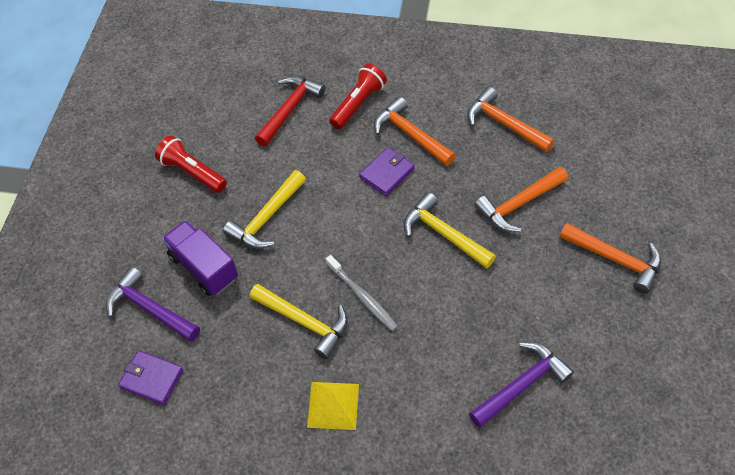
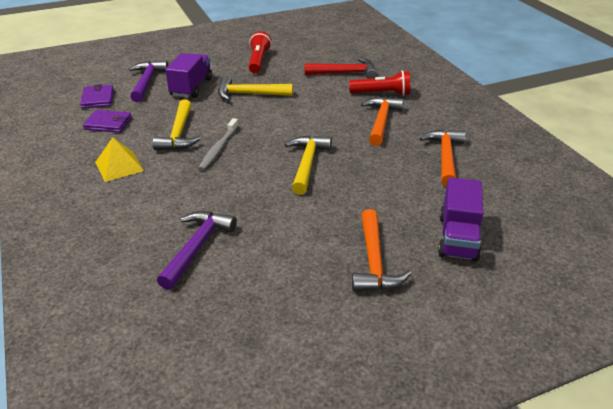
camera: 55 degrees right, 20 degrees down
purple wallet [359,147,415,196] -> purple wallet moved to [83,110,132,133]
purple hammer [469,342,574,428] -> purple hammer turned 90 degrees counterclockwise [157,211,237,290]
orange hammer [474,167,568,232] -> none
none -> purple truck [438,177,483,262]

